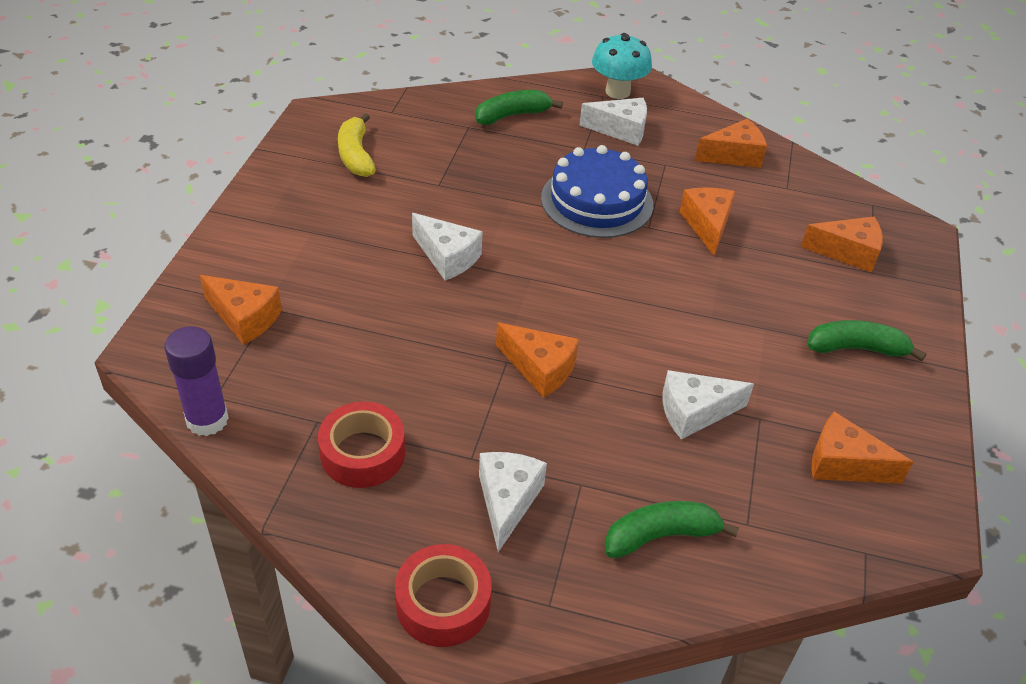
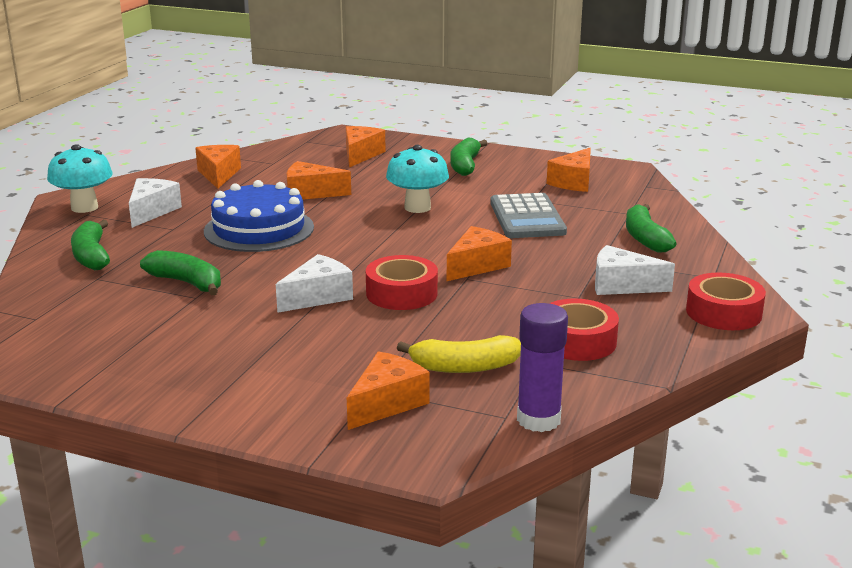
camera: 80 degrees left, 20 degrees down
yellow banana [338,113,376,177] -> yellow banana moved to [397,335,521,373]
white cheese [663,370,754,440] -> grey calculator [490,193,567,238]
none -> green banana [140,250,221,296]
none -> red tape [366,255,438,310]
none -> turquoise mushroom [386,145,449,213]

